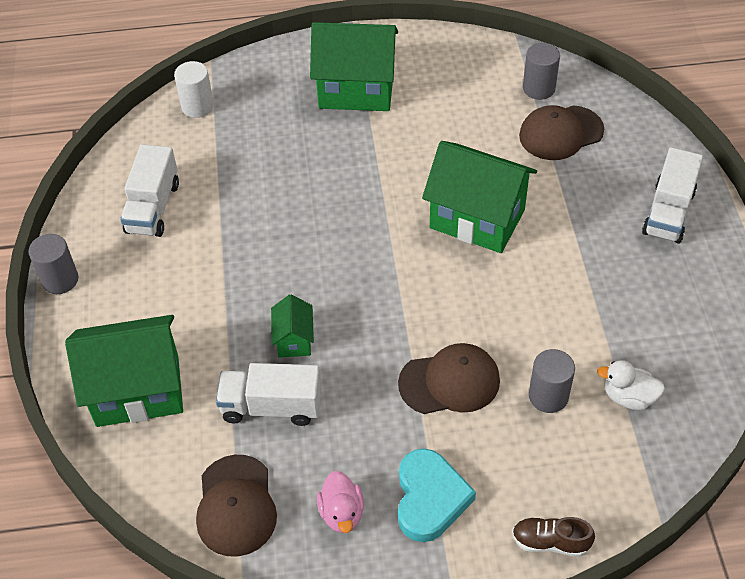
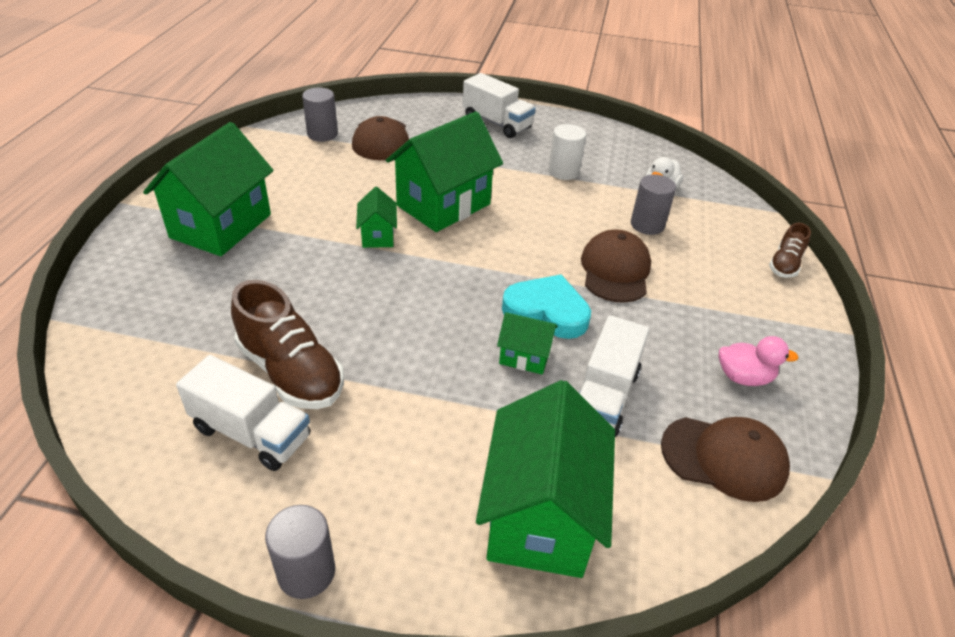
camera: 75 degrees left, 10 degrees down
white cylinder [174,61,214,118] -> white cylinder moved to [548,124,586,180]
turquoise heart [398,448,476,542] -> turquoise heart moved to [502,274,591,339]
none -> brown shoe [231,280,344,409]
none -> green house [356,187,397,248]

